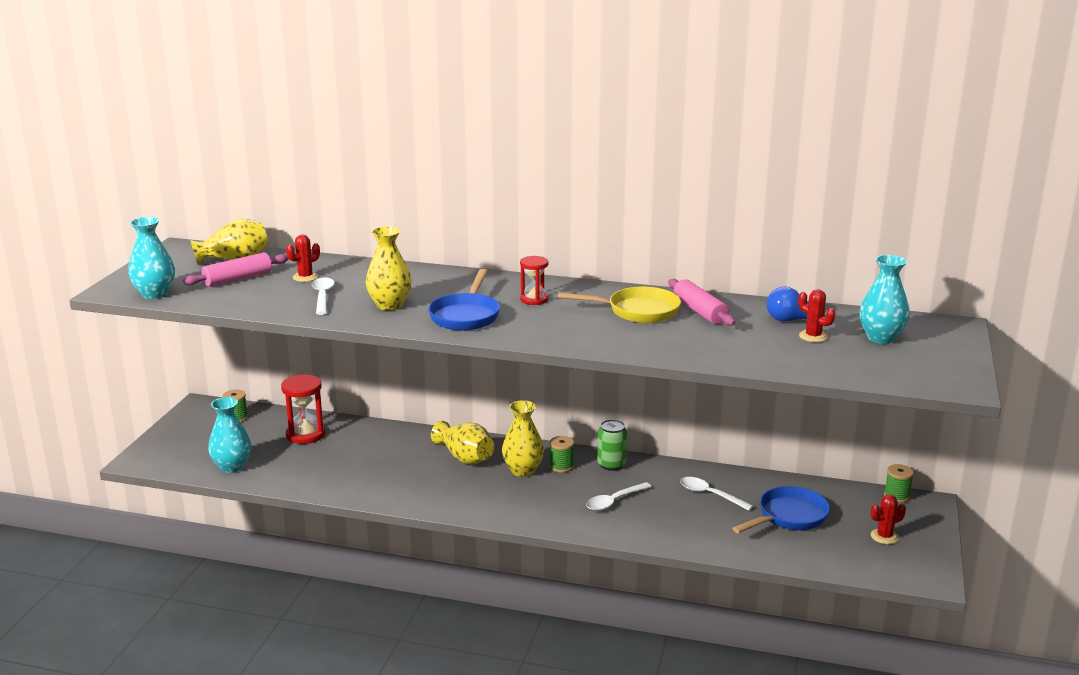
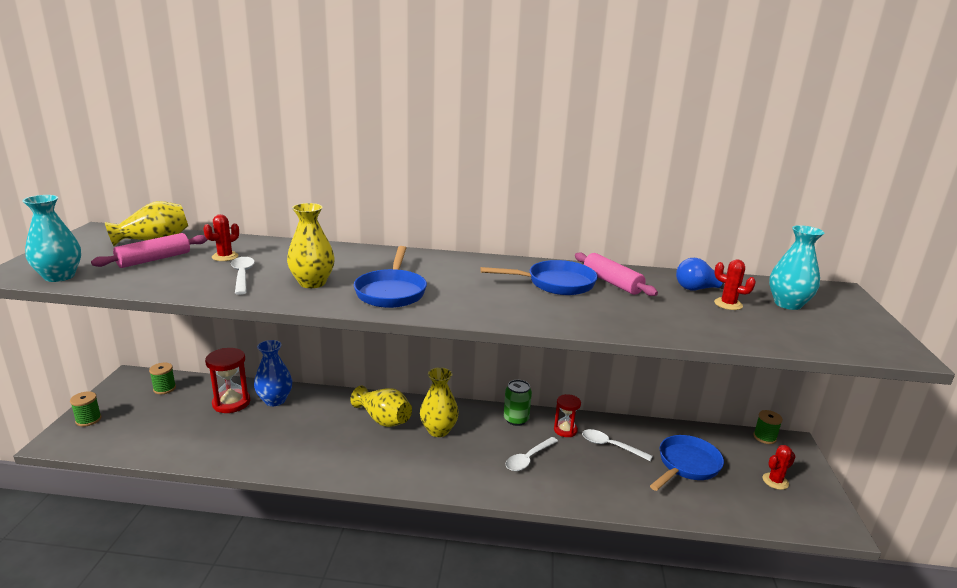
camera: 10 degrees left, 0 degrees up
turquoise vase [208,397,251,473] -> none
red hourglass [520,256,548,305] -> red hourglass moved to [554,394,581,437]
green spool [550,436,574,473] -> green spool moved to [70,391,101,427]
yellow pan [558,287,681,323] -> blue pan [480,260,598,295]
none -> blue vase [254,340,292,406]

